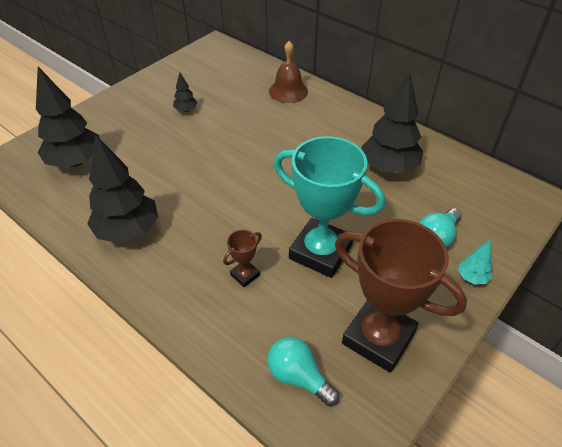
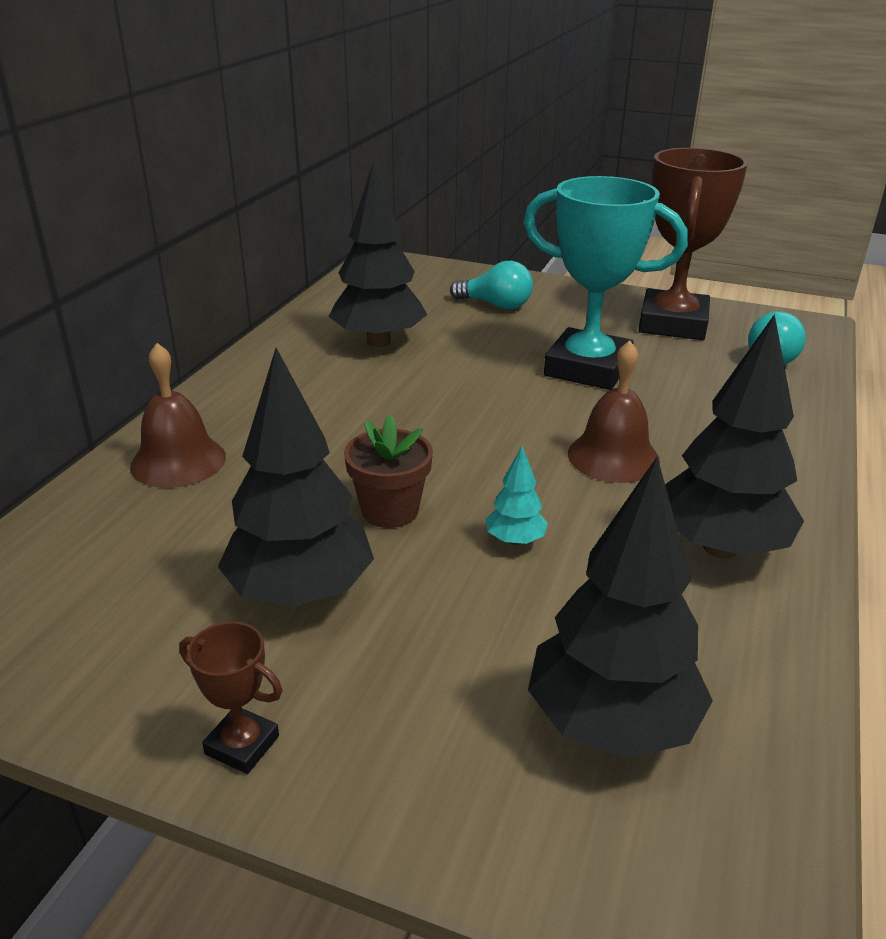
camera: 110 degrees left, 15 degrees down
black tree [173,72,197,112] -> black tree [218,348,374,607], size x2.21
brown trophy [223,230,262,287] -> brown trophy moved to [179,621,282,774]
turquoise trophy [274,136,385,278] -> turquoise trophy turned 75 degrees counterclockwise [524,176,688,390]
turquoise tree [458,240,492,285] -> turquoise tree moved to [486,446,548,546]
none -> brown flower pot [344,415,433,528]
none -> brown bell [568,340,660,483]

